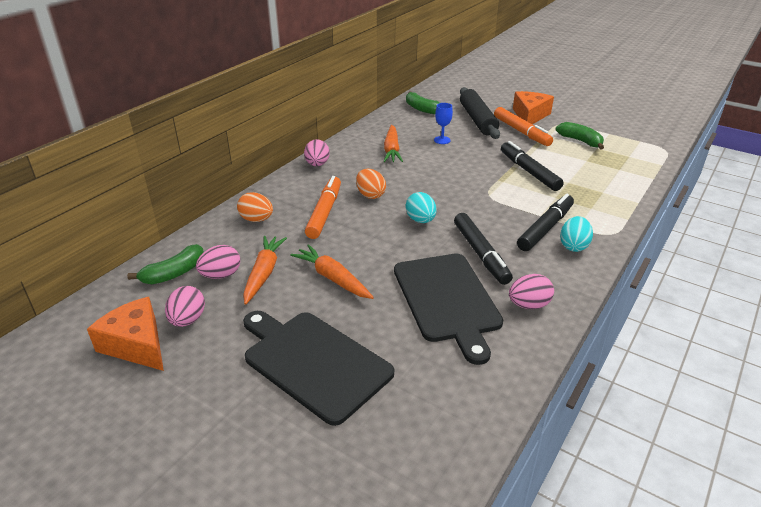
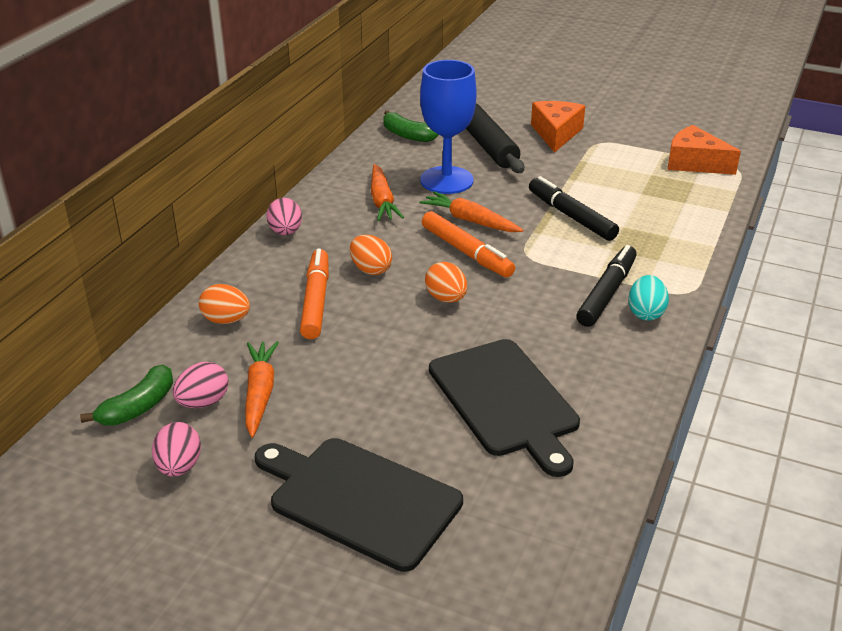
camera: 10 degrees left, 0 degrees up
orange cheese [87,297,164,371] -> orange cheese moved to [668,125,741,175]
orange carrot [290,244,374,299] -> orange carrot moved to [420,191,523,232]
turquoise egg [406,192,437,223] -> orange egg [425,262,467,303]
blue goblet [434,103,453,144] -> blue goblet [420,60,477,194], size x2.33
black marker [454,213,513,285] -> none
orange marker [494,107,553,146] -> orange marker moved to [422,211,515,278]
pink egg [509,274,554,309] -> none
green banana [556,122,604,149] -> none

